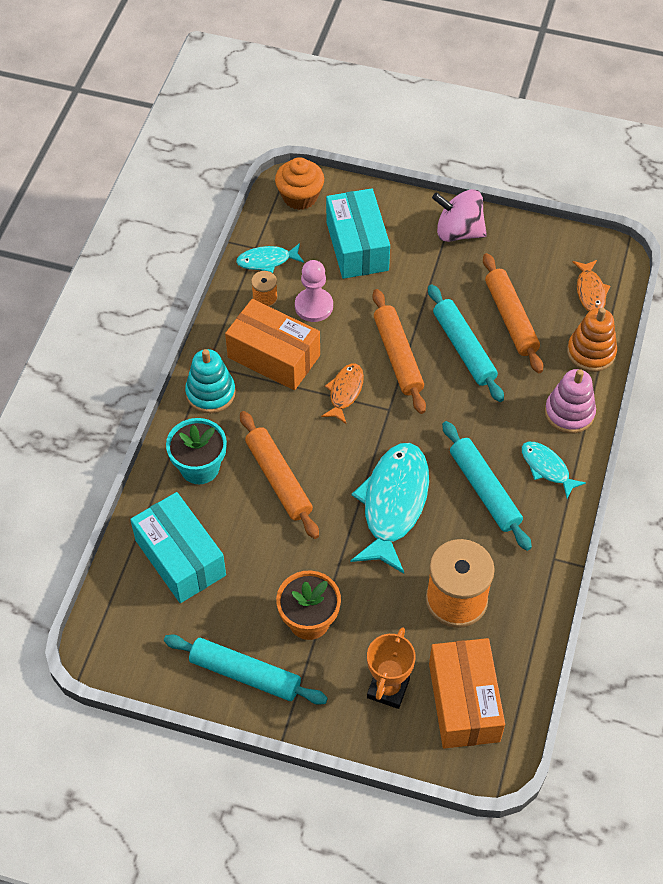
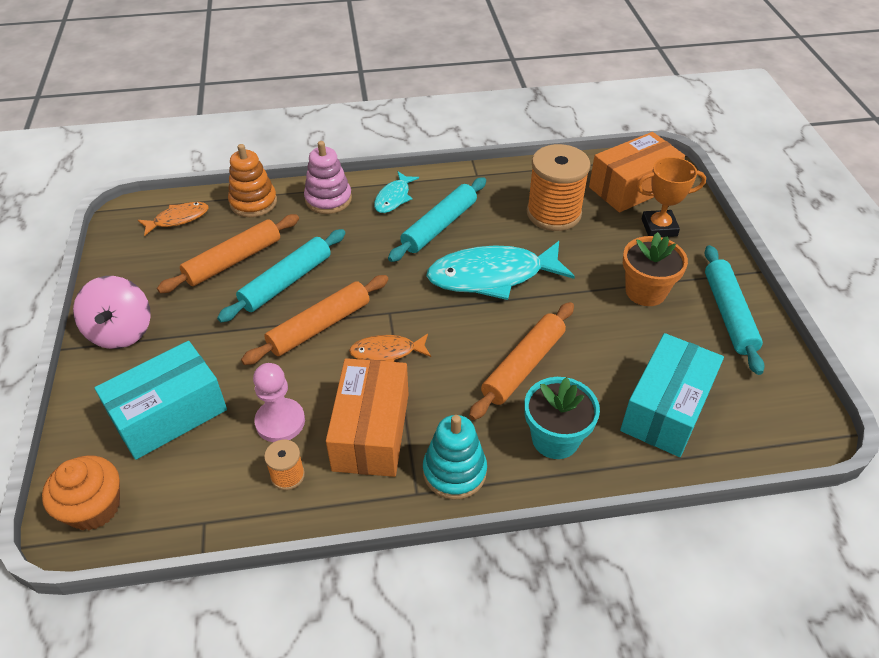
camera: 115 degrees left, 10 degrees down
turquoise fish [236,243,304,273] -> none

